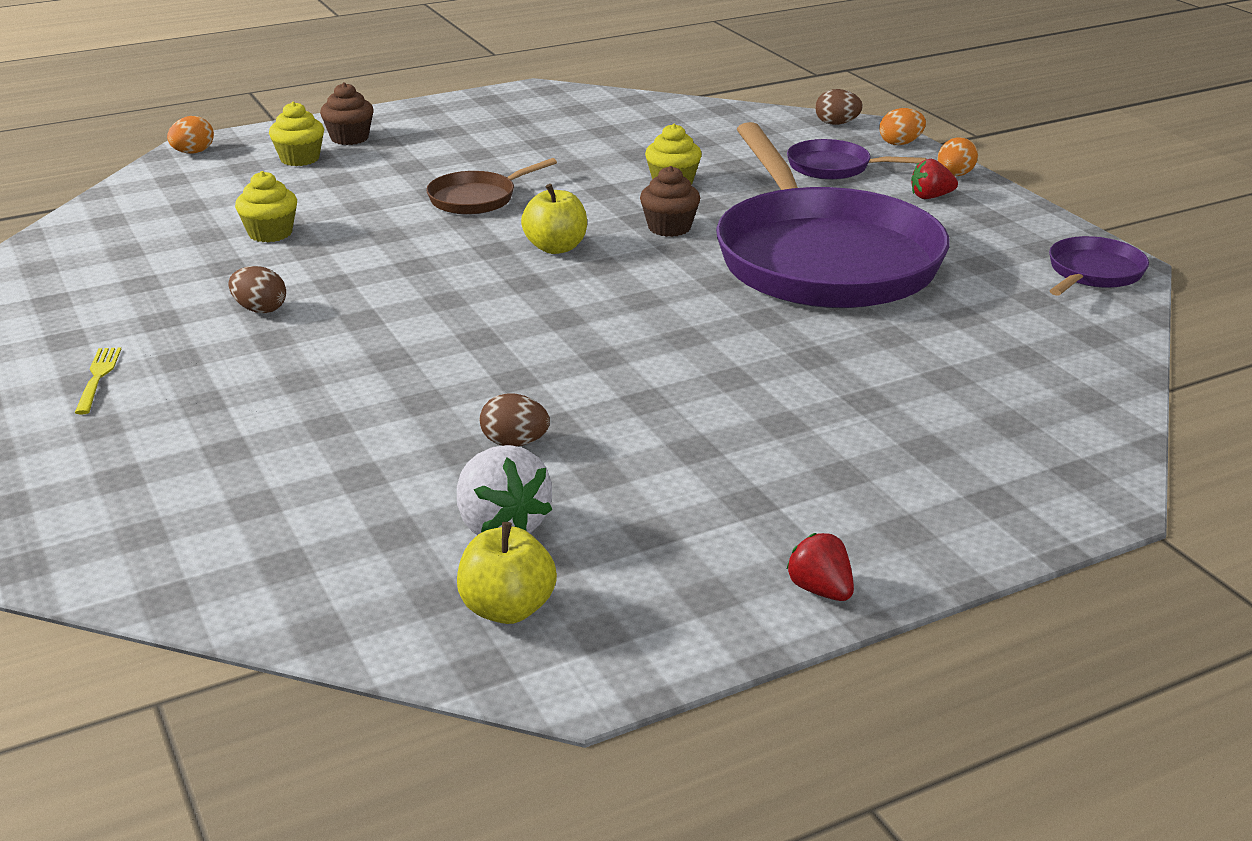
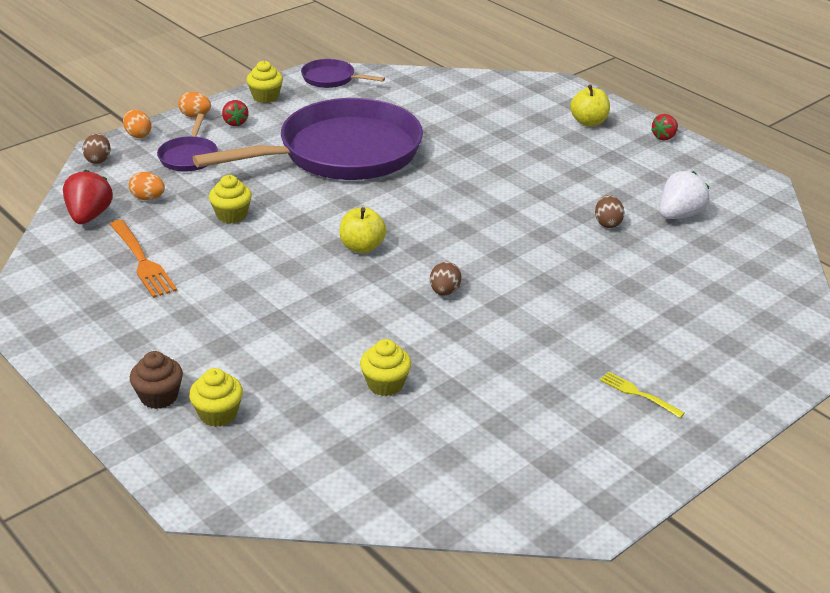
camera: 105 degrees left, 5 degrees up
yellow fork [75,347,121,415] -> yellow fork turned 60 degrees clockwise [600,372,685,418]
orange egg [167,116,214,153] -> orange egg moved to [129,172,165,200]
brown egg [228,266,286,313] -> brown egg moved to [430,262,461,296]
brown pan [426,158,557,215] -> none
yellow apple [457,522,557,624] -> yellow apple moved to [570,85,610,126]
brown cupcake [640,166,700,237] -> none
none -> red strawberry [63,169,113,224]
none -> orange fork [110,220,177,298]
none -> yellow cupcake [246,61,283,103]

